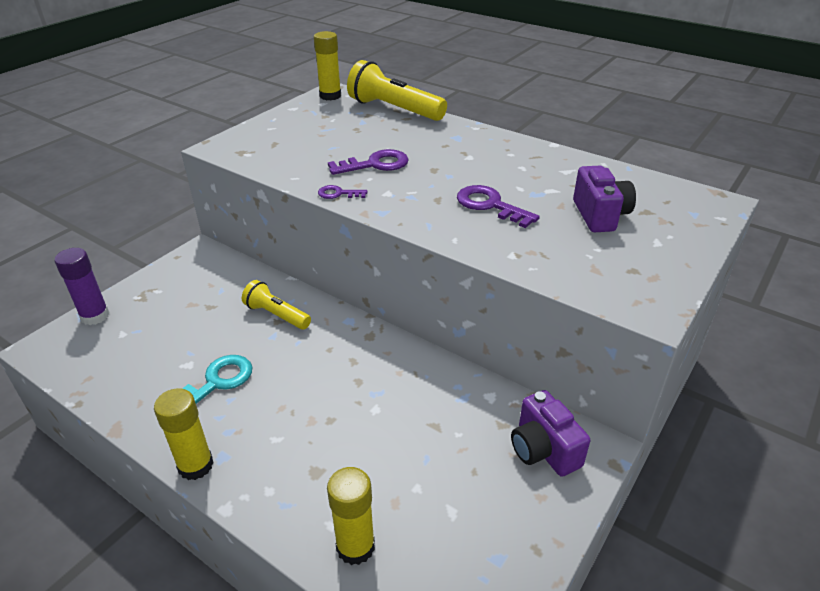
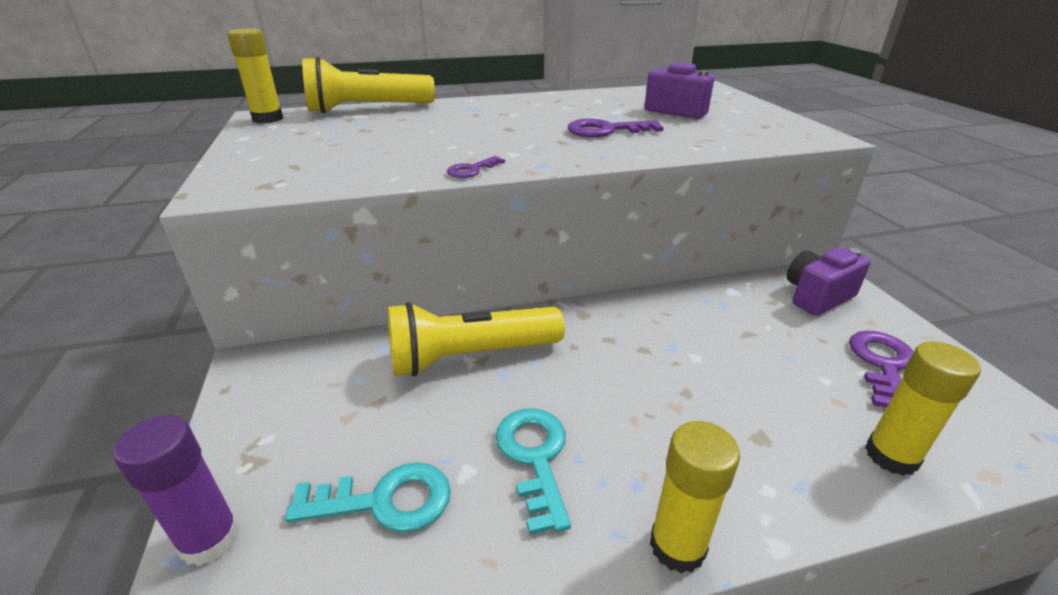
camera: 50 degrees left, 5 degrees down
yellow flashlight [242,280,311,330] -> yellow flashlight [388,302,565,377], size x1.66
purple key [328,149,409,175] -> purple key moved to [849,331,913,408]
purple camera [511,390,590,477] -> purple camera turned 135 degrees clockwise [787,247,871,316]
none -> turquoise key [285,462,451,533]

